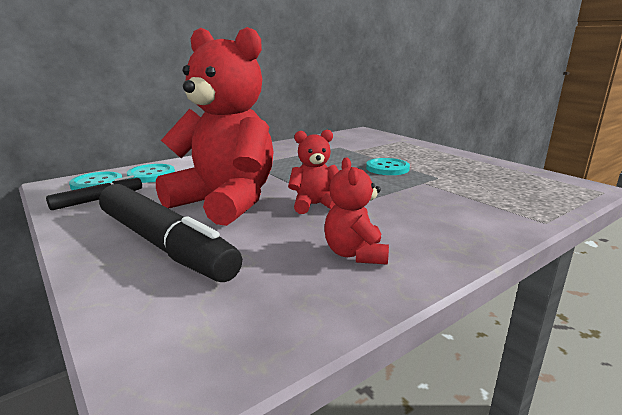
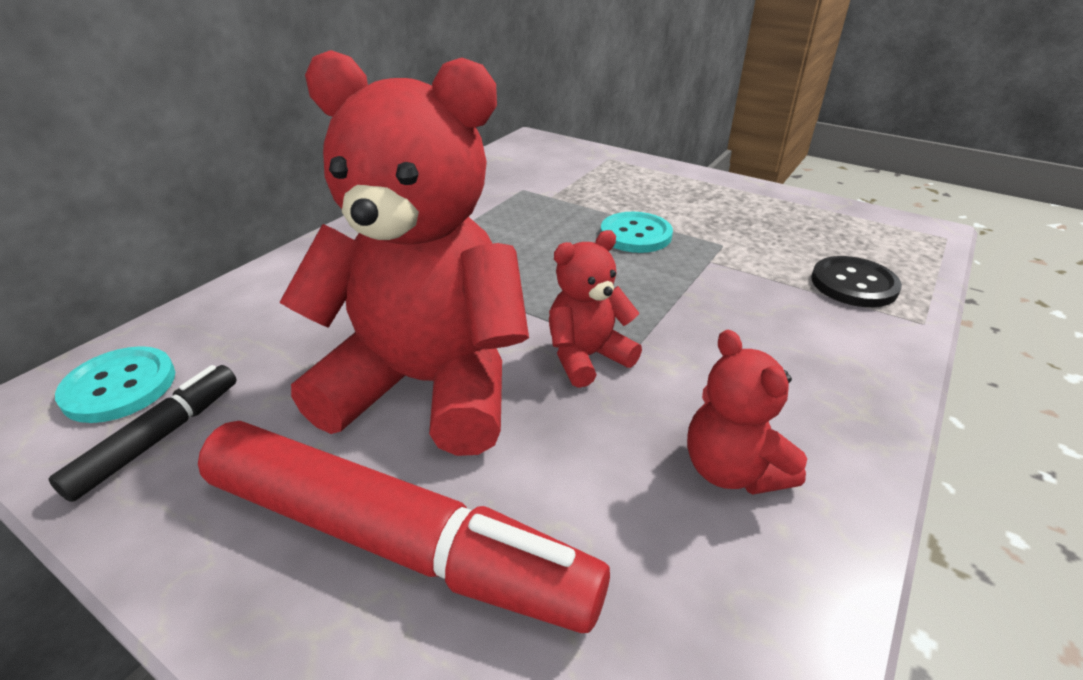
camera: 20 degrees left, 15 degrees up
black marker [99,184,242,282] -> red marker [198,421,610,633]
turquoise button [127,164,175,183] -> none
none -> black button [811,256,902,307]

